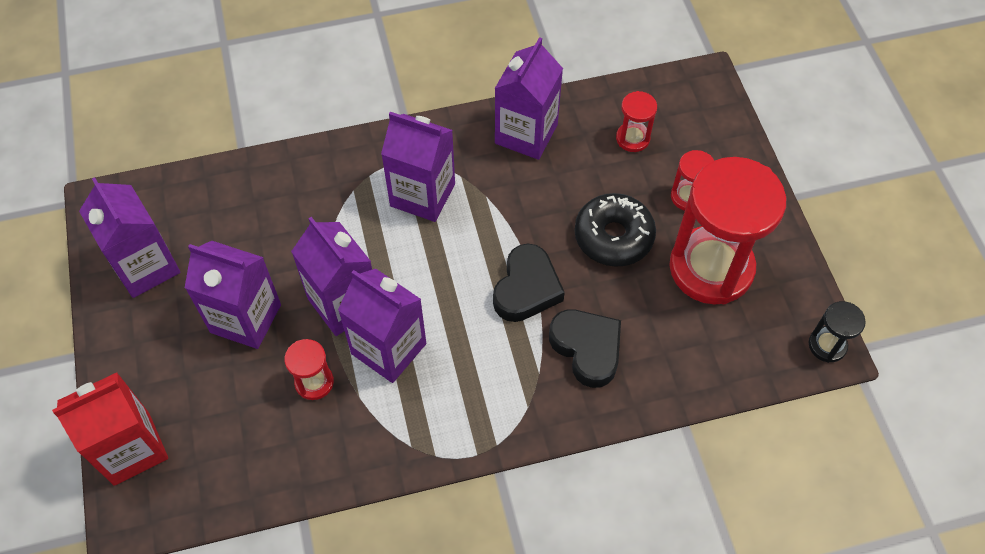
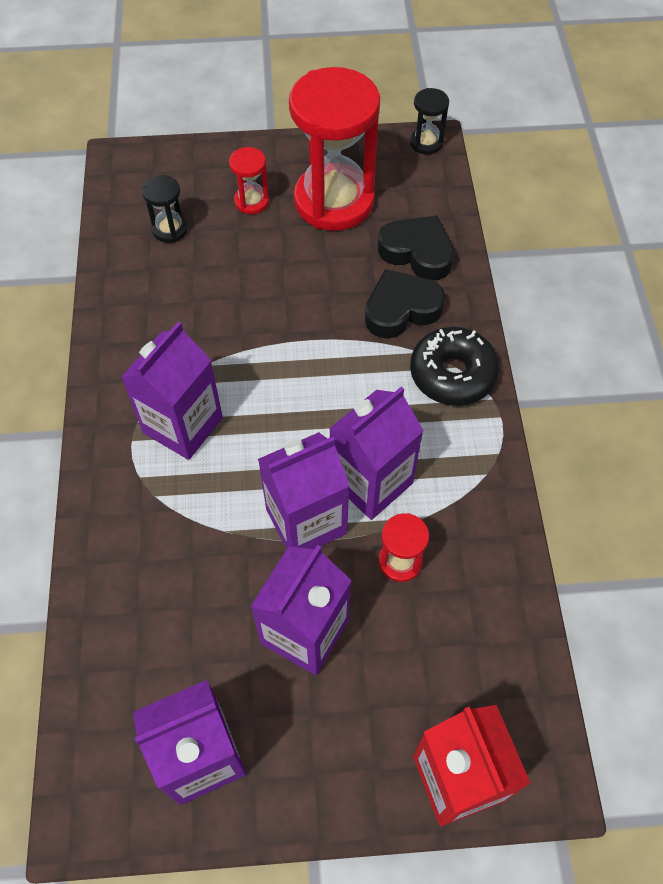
camera: 80 degrees left, 0 degrees up
black heart [493,244,565,322] -> black heart moved to [378,215,455,280]
purple carton [495,37,563,160] -> none
black donut [574,193,656,267] -> black donut moved to [410,327,499,406]
red hourglass [616,91,657,152] -> black hourglass [142,175,188,243]

